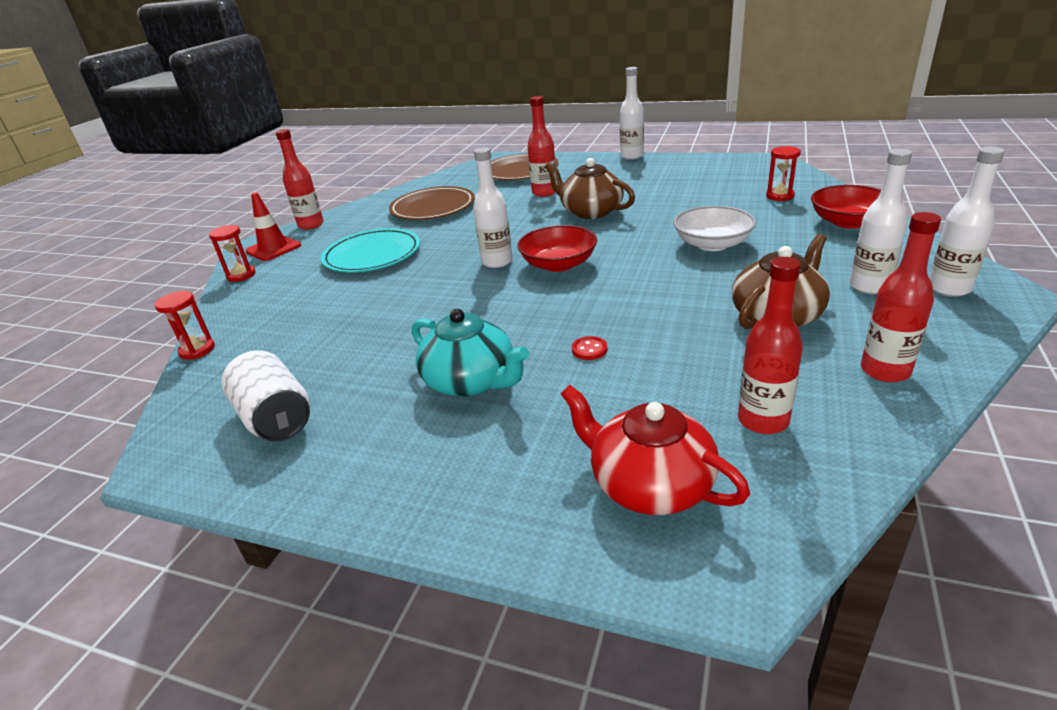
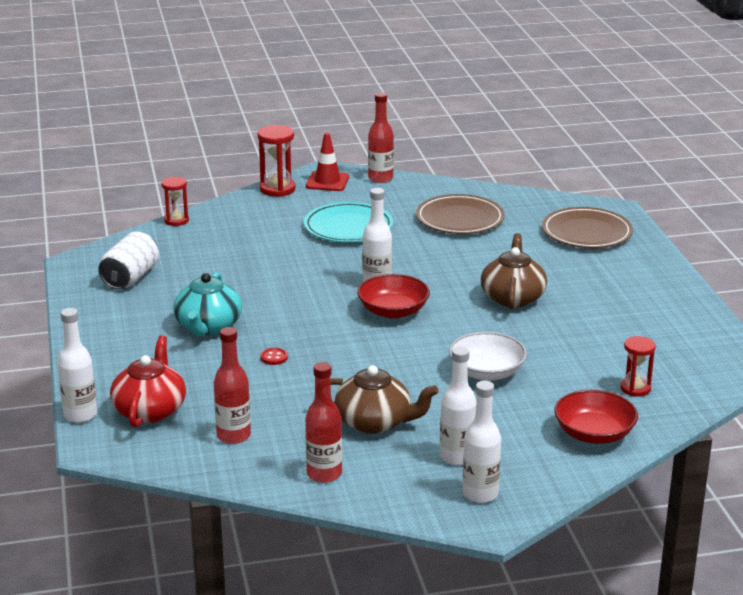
camera: 55 degrees right, 5 degrees down
red hourglass [209,225,256,282] -> red hourglass [257,125,296,197], size x1.51
red bottle [527,96,556,197] -> none
white bottle [620,67,644,159] -> white bottle moved to [57,308,97,423]

